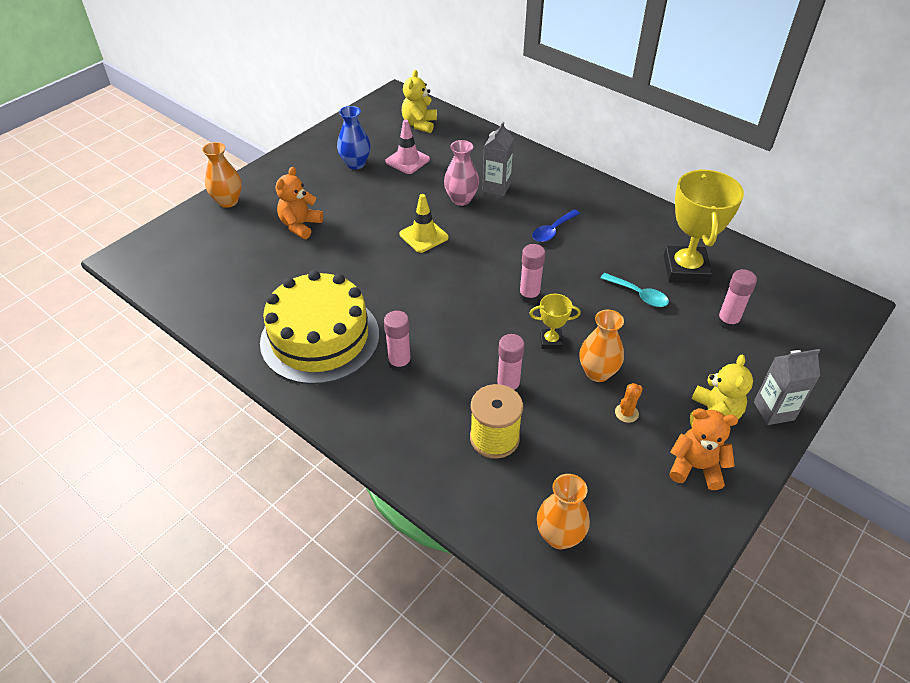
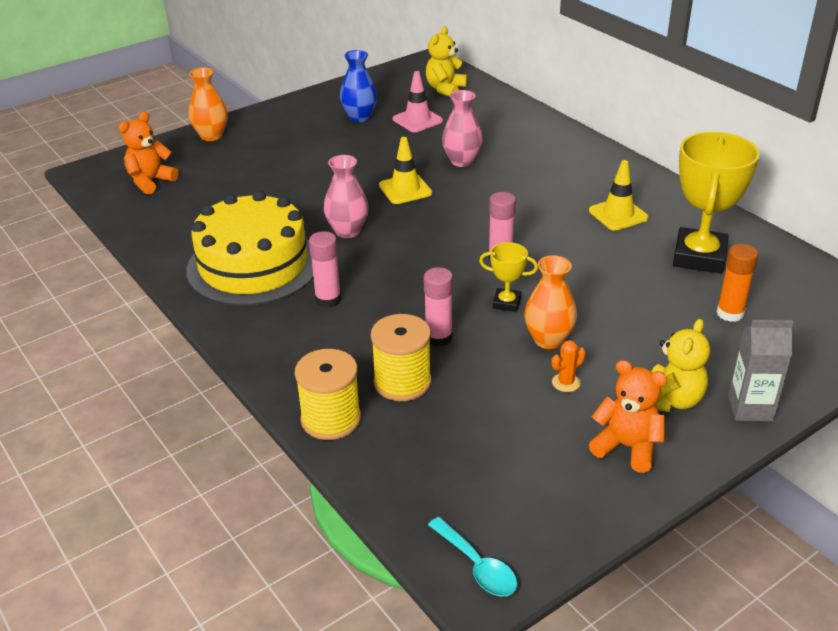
camera: 15 degrees right, 10 degrees down
orange teddy bear [276,167,323,239] -> orange teddy bear moved to [119,112,178,194]
grey carton [482,122,514,196] -> none
blue spoon [532,209,580,242] -> none
orange vase [537,474,590,549] -> none
turquoise spoon [601,273,669,307] -> turquoise spoon moved to [428,517,518,596]
pink glue stick [717,269,757,330] -> orange glue stick [716,244,758,322]
none -> yellow spool [295,349,361,440]
none -> pink vase [324,155,369,238]
none -> yellow traffic cone [589,160,649,231]

